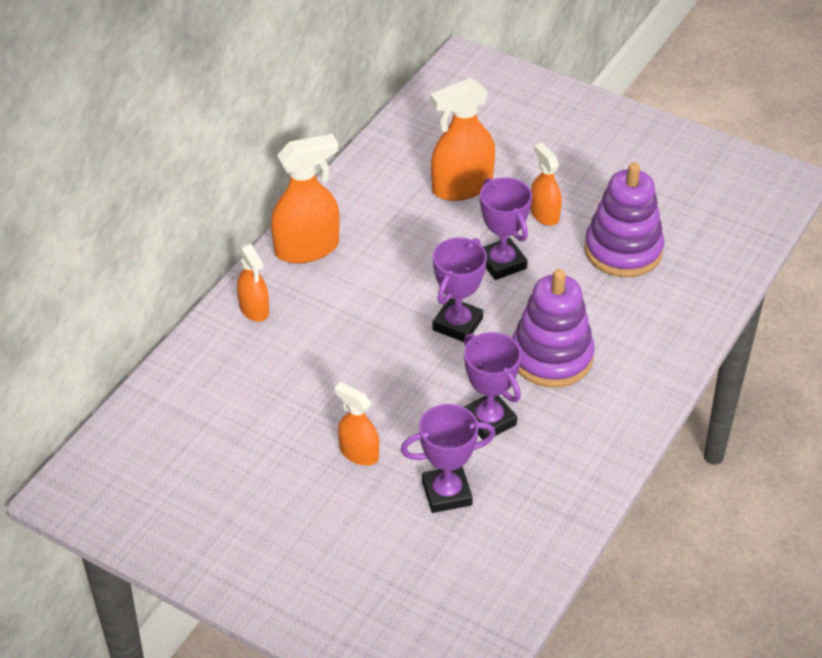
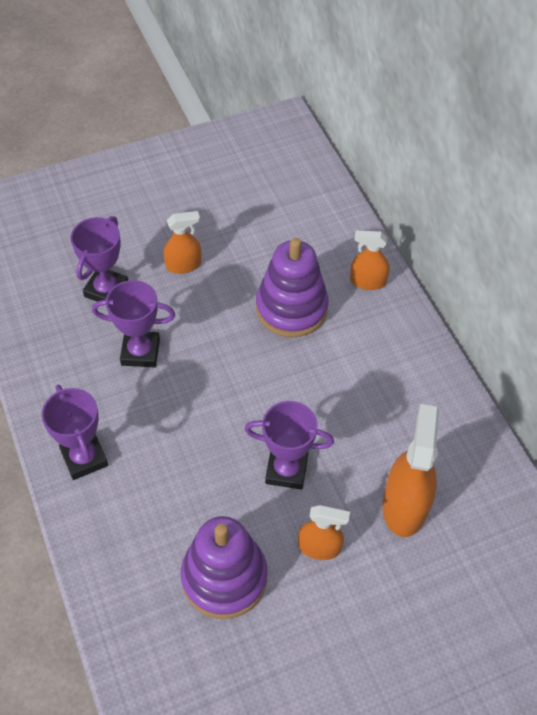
camera: 125 degrees right, 10 degrees up
orange spray bottle [271,134,340,263] -> none
purple trophy [432,238,487,342] -> purple trophy moved to [42,385,108,480]
purple stacking toy [512,269,595,388] -> purple stacking toy moved to [256,238,329,337]

